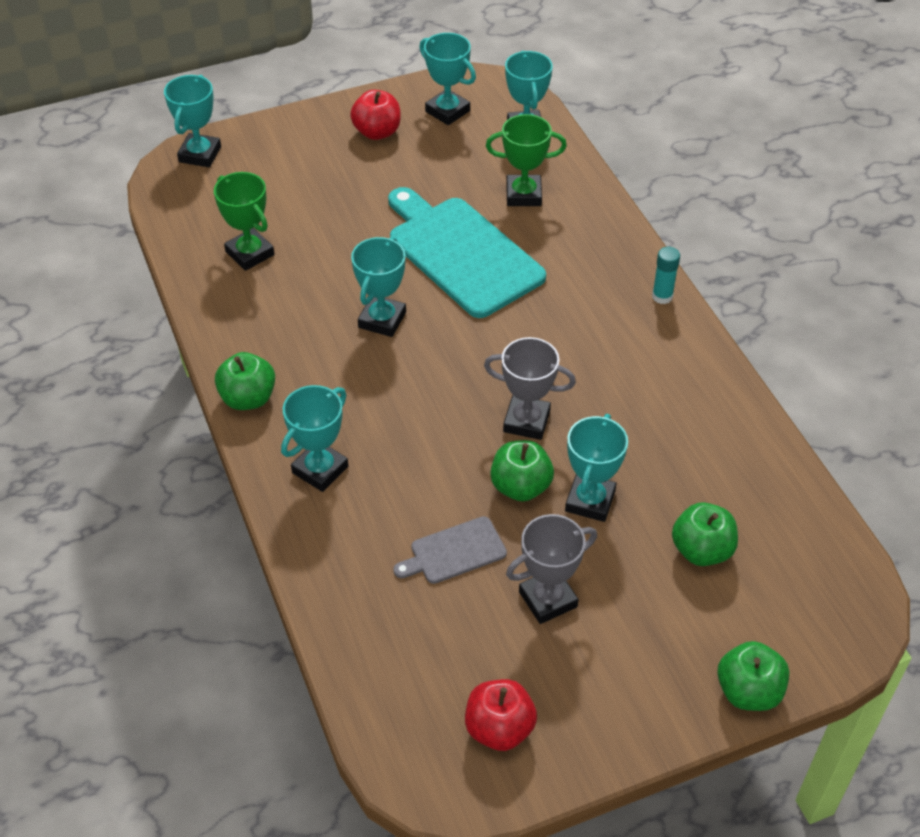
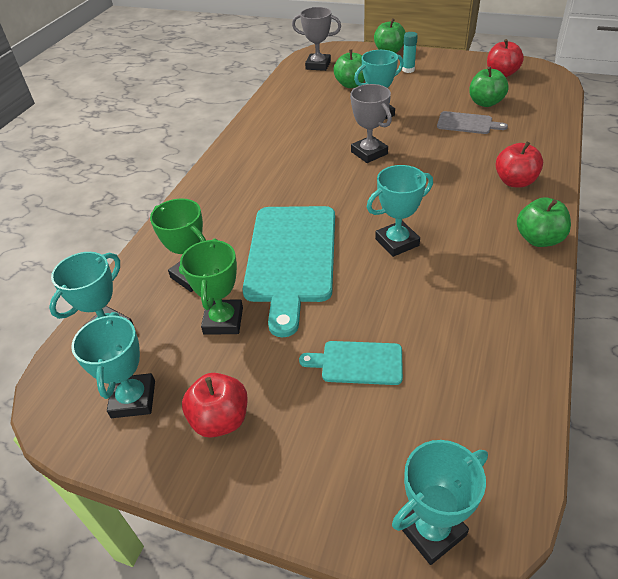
camera: 135 degrees left, 5 degrees down
green trophy [214,172,274,271] -> green trophy moved to [180,238,243,335]
turquoise trophy [281,385,348,492] -> red apple [495,141,543,188]
green apple [490,440,554,502] -> green apple moved to [469,67,509,107]
grey trophy [506,514,597,624] -> grey trophy moved to [292,7,341,71]
turquoise glue stick [652,247,680,304] -> turquoise glue stick moved to [402,32,418,73]
none -> turquoise cutting board [299,341,403,385]

